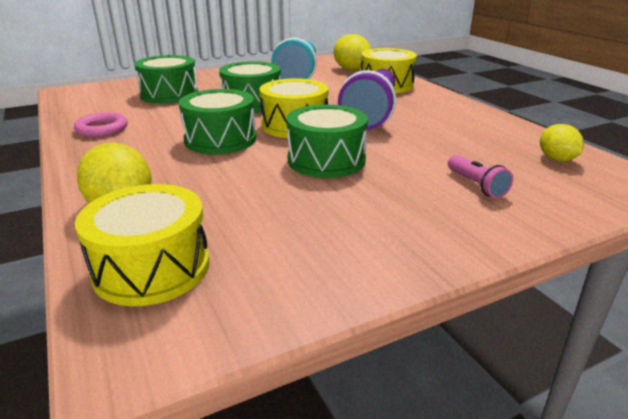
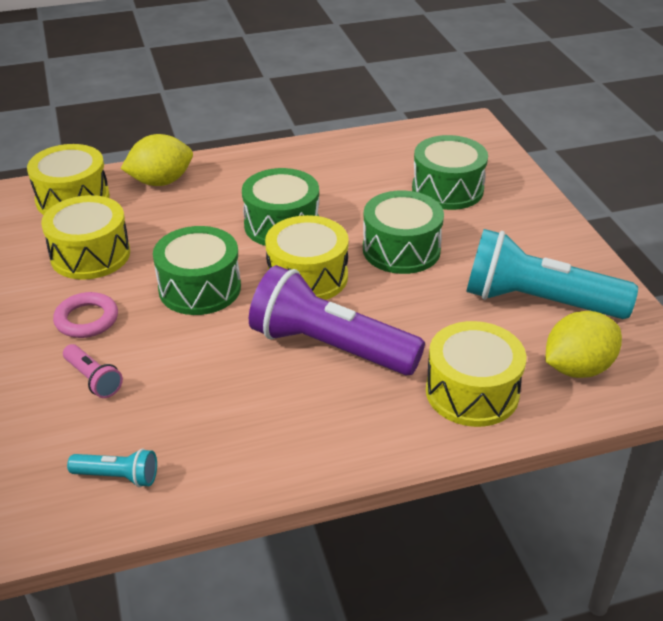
camera: 100 degrees right, 10 degrees up
pink ring [74,112,128,137] -> pink ring moved to [53,292,118,338]
pink flashlight [448,155,513,199] -> pink flashlight turned 120 degrees counterclockwise [63,344,123,398]
yellow lemon [540,124,584,161] -> turquoise flashlight [67,449,157,487]
none -> yellow drum [41,195,130,280]

